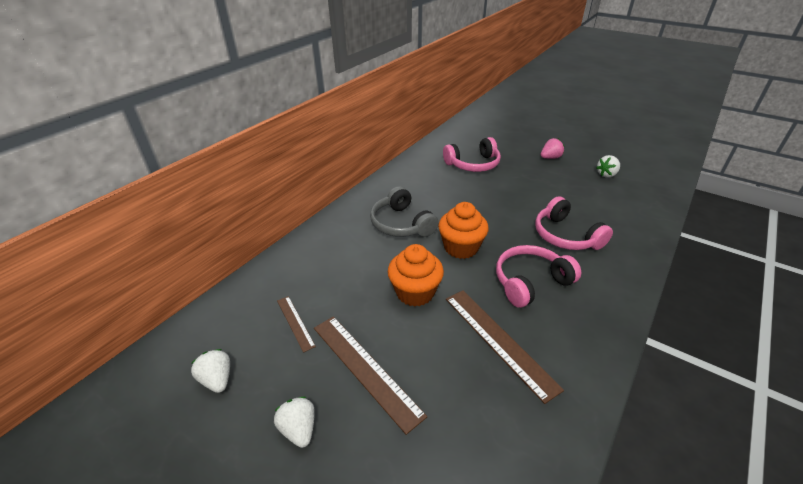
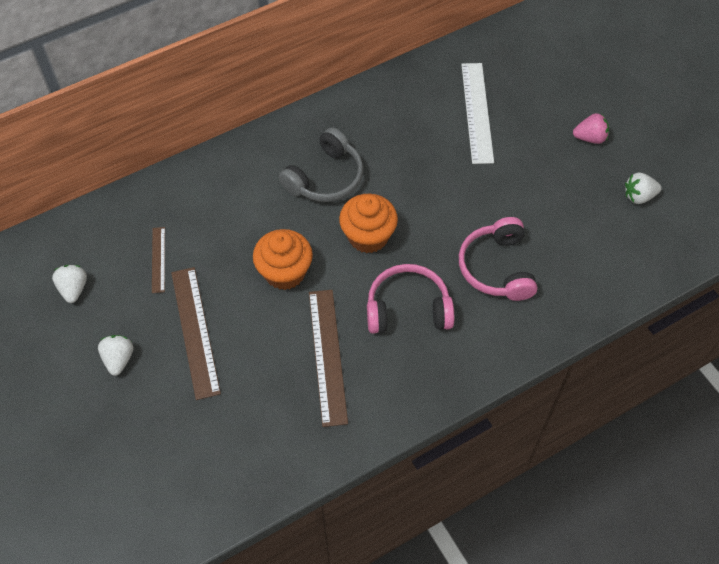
camera: 25 degrees right, 20 degrees up
grey headphones [370,186,439,237] -> grey headphones turned 135 degrees counterclockwise [279,128,363,202]
pink headphones [443,137,501,172] -> white ruler [461,63,494,164]

